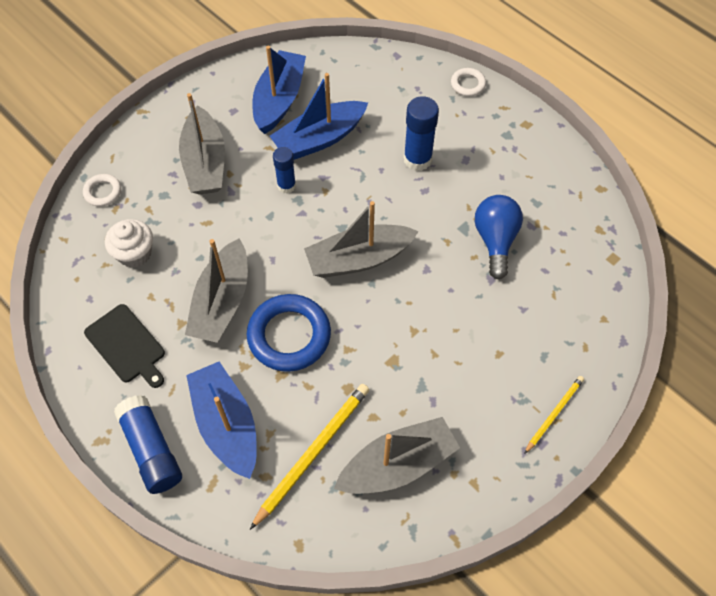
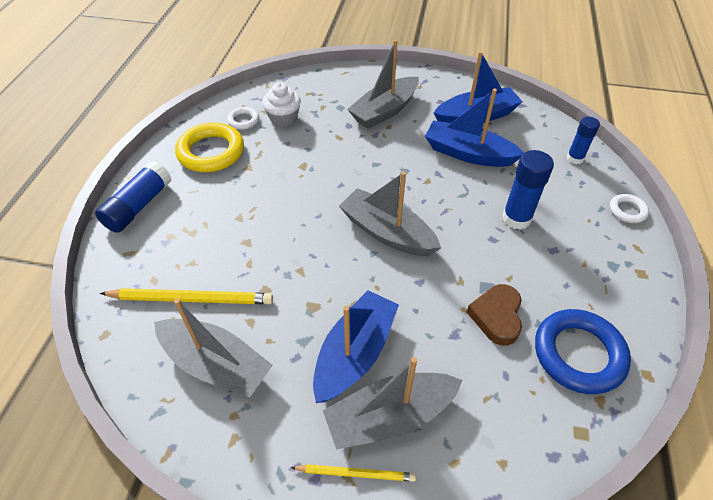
camera: 55 degrees right, 10 degrees down
white ring [83,174,121,207] -> white ring moved to [227,107,259,130]
black cutting board [84,304,165,388] -> yellow ring [175,122,244,172]
grey boat [185,238,248,343] -> grey boat moved to [323,357,462,450]
blue boat [186,362,257,479] -> blue boat moved to [313,290,399,403]
blue ring [246,294,331,372] -> blue ring moved to [535,309,631,394]
blue glue stick [273,147,296,194] -> blue glue stick moved to [567,117,600,164]
blue light bulb [475,195,523,280] -> brown heart [467,284,522,345]

